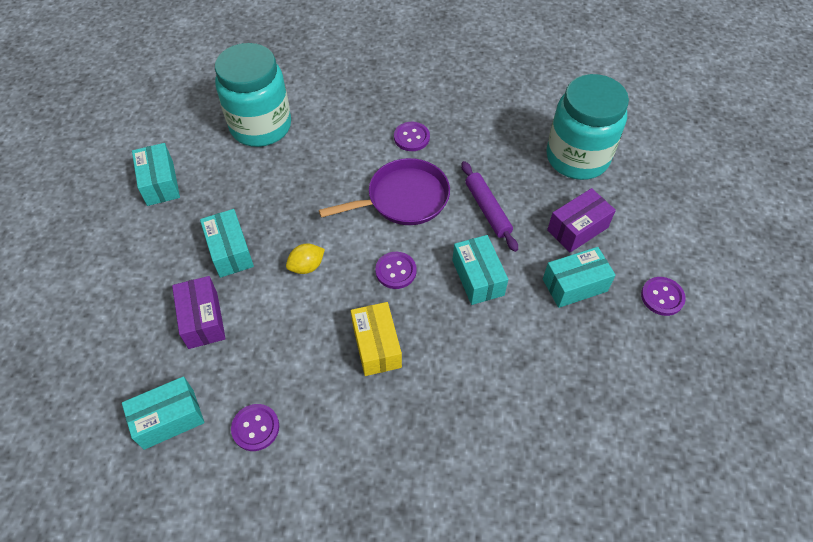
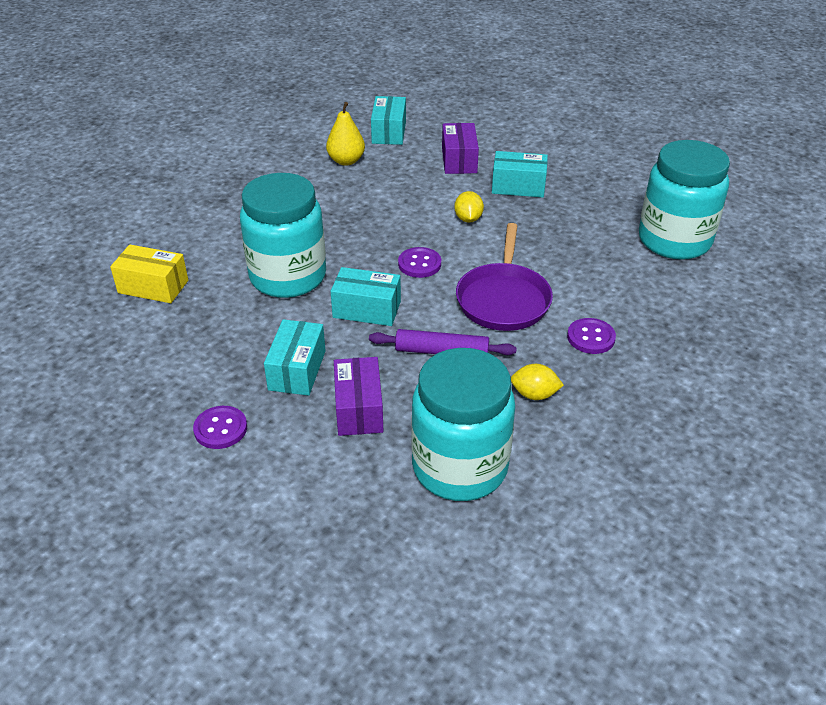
camera: 120 degrees right, 15 degrees down
turquoise box [132,143,180,206] -> none
purple box [172,276,226,349] -> purple box turned 75 degrees clockwise [442,123,479,174]
purple button [231,404,279,451] -> yellow pear [326,102,365,166]
yellow box [351,302,402,376] -> yellow box moved to [110,244,188,303]
none -> turquoise jar [240,173,326,298]
none -> yellow lemon [511,364,564,400]

